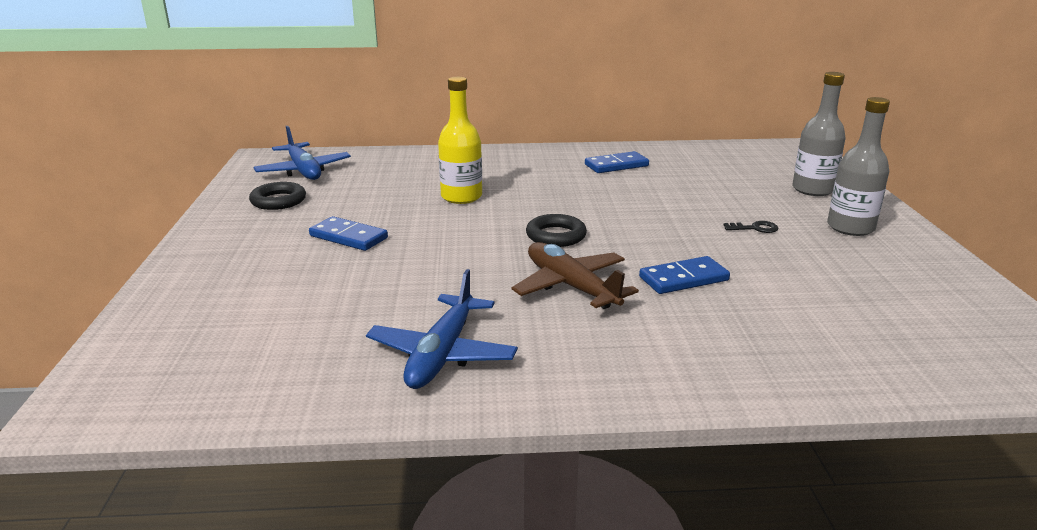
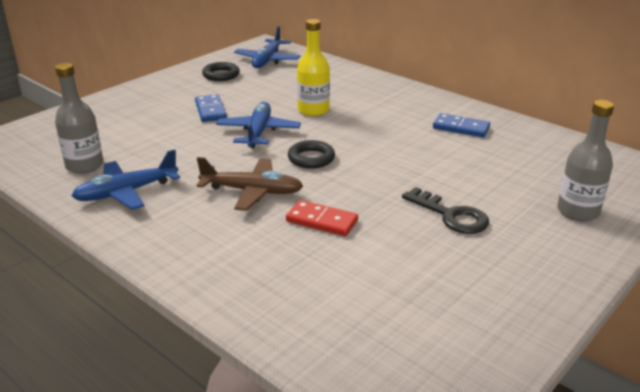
camera: 45 degrees right, 5 degrees up
brown plane [511,242,639,309] -> brown plane turned 90 degrees clockwise [197,157,303,211]
blue domino [639,256,730,294] -> red domino [286,200,358,236]
black key [724,221,778,233] -> black key [402,187,489,234], size x1.95
grey bottle [827,97,890,236] -> grey bottle moved to [55,63,103,174]
none -> blue plane [216,102,301,148]

